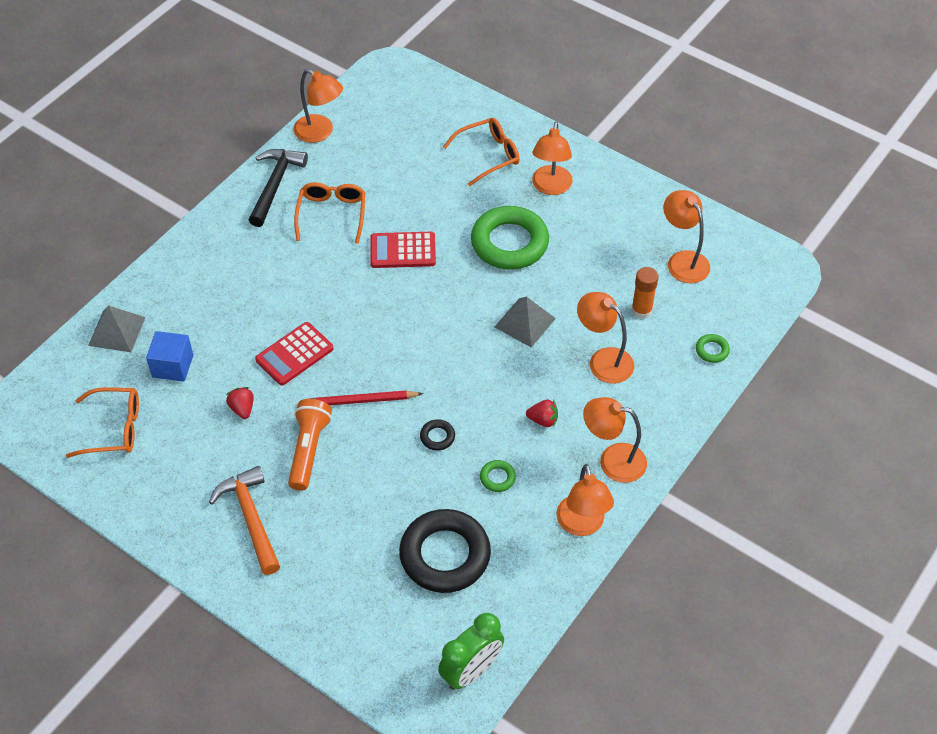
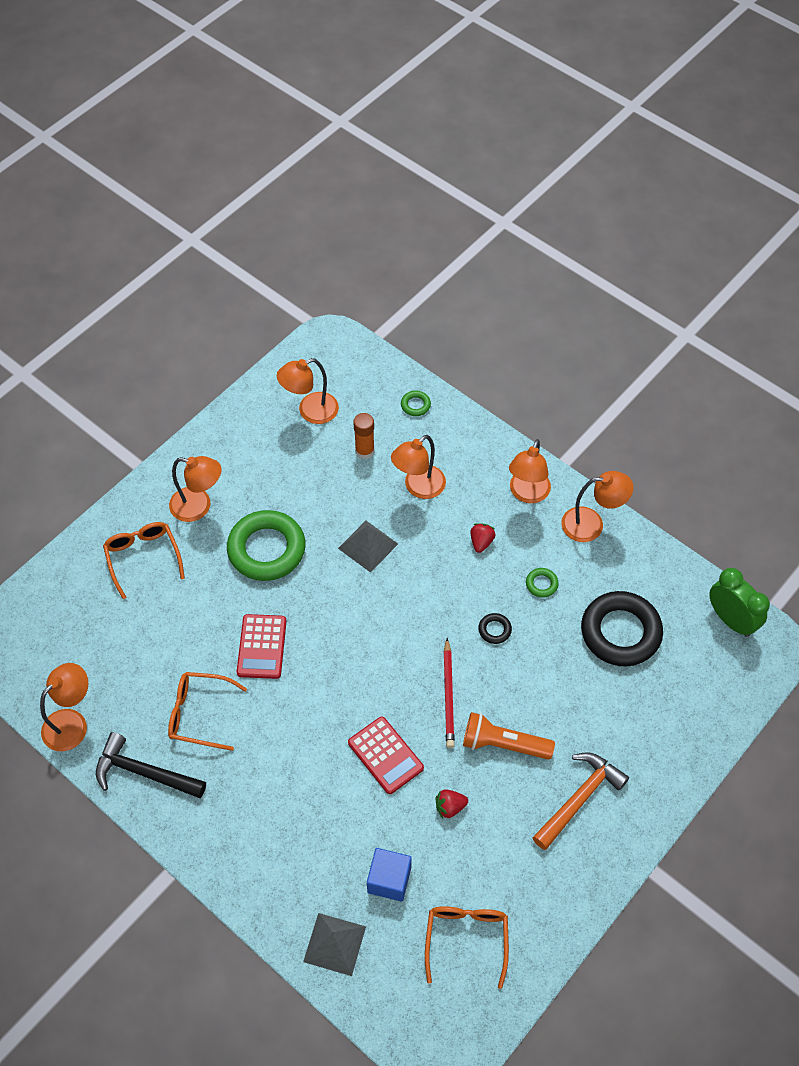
camera: 85 degrees left, 5 degrees up
orange hammer [209,466,280,575] -> orange hammer turned 150 degrees clockwise [532,752,629,850]

